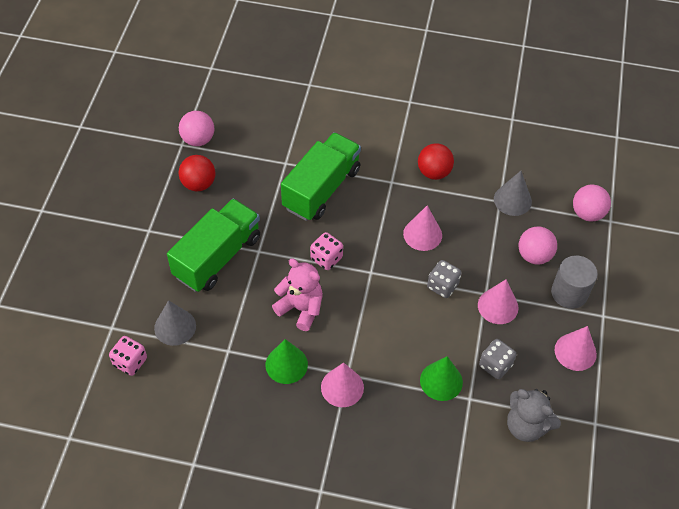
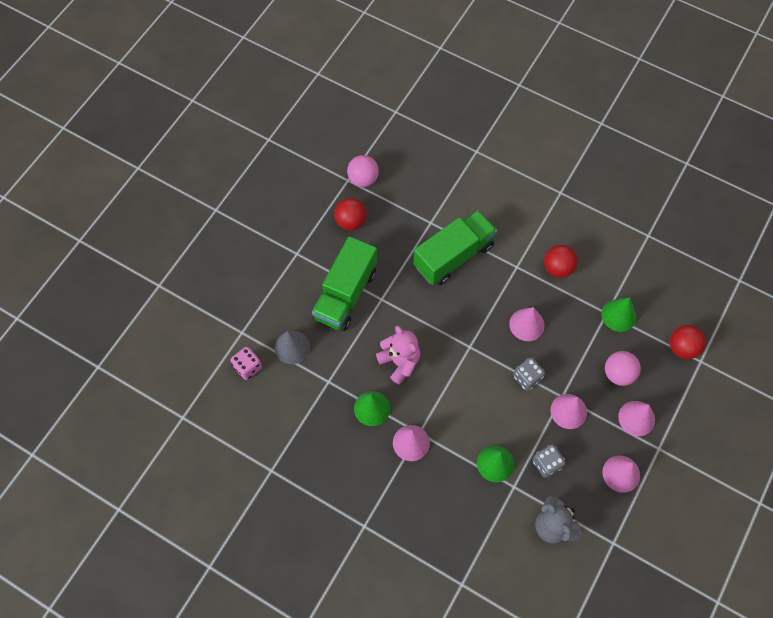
camera: 20 degrees right, 10 degrees up
green truck [167,199,260,292] -> green truck turned 150 degrees clockwise [312,236,377,331]
pink dice [310,232,343,270] -> none
grey cone [494,171,532,216] -> green cone [601,297,637,332]
grey cylinder [551,255,598,309] -> pink cone [618,401,655,436]
pink ball [573,185,611,221] -> red ball [670,325,706,359]

